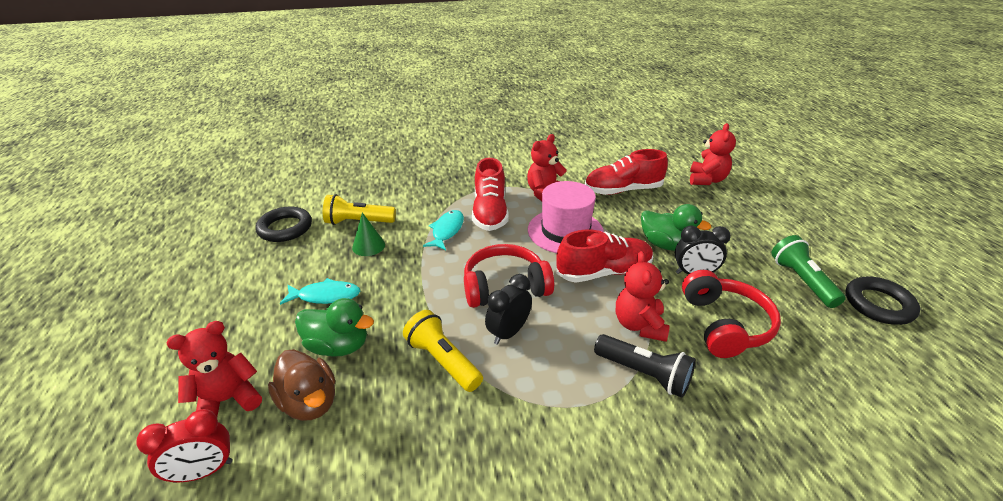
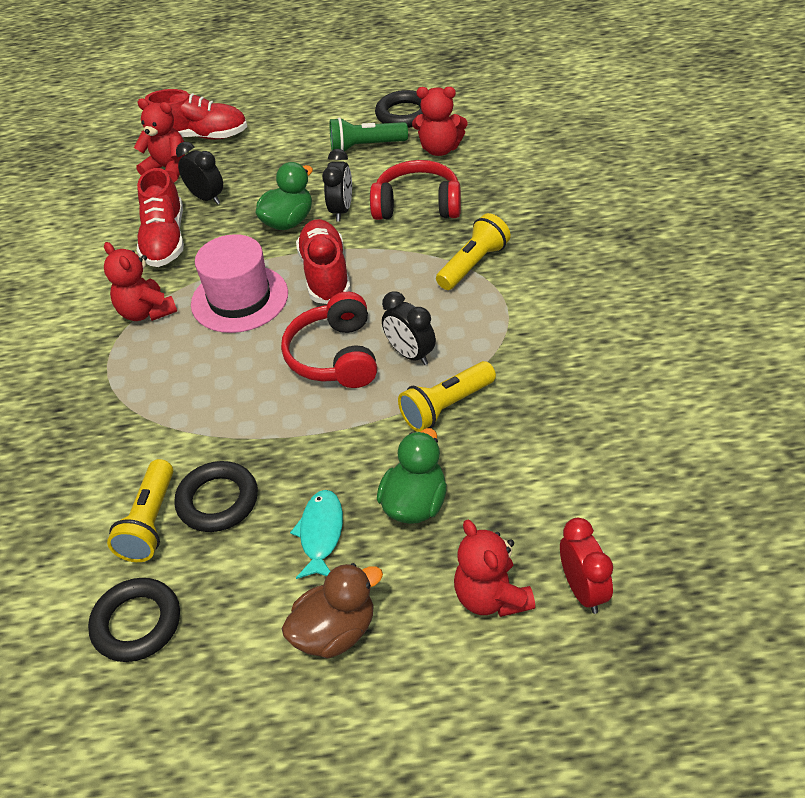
camera: 80 degrees left, 10 degrees up
brown duck [268,349,335,421] -> brown duck moved to [282,563,383,659]
green cone [352,212,385,256] -> black ring [174,461,258,532]
turquoise fish [423,210,464,251] -> none
red shoe [472,158,509,231] -> red shoe moved to [145,89,247,139]
black flashlight [594,334,696,398] -> yellow flashlight [436,213,511,290]
red teddy bear [616,251,670,342] -> red teddy bear moved to [412,87,467,156]
none -> black clock [176,142,223,205]

